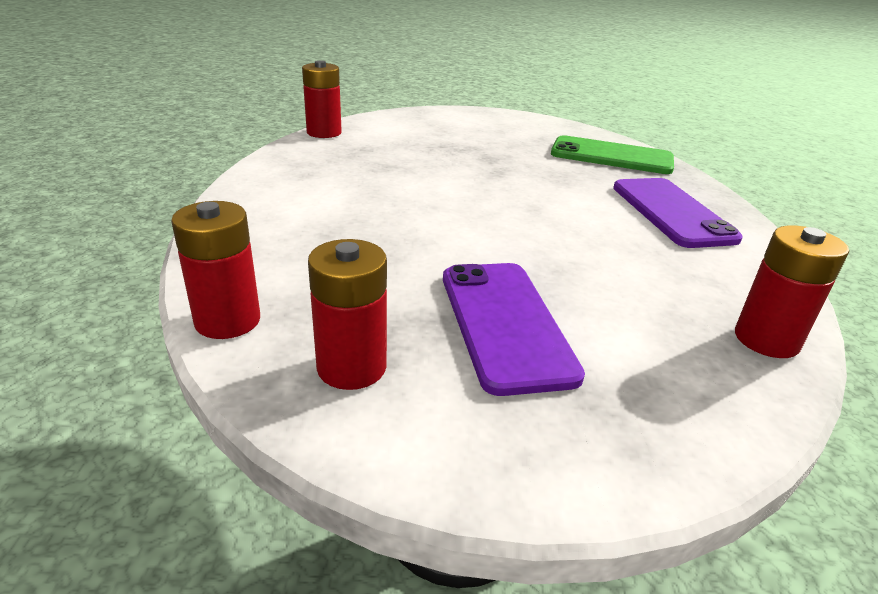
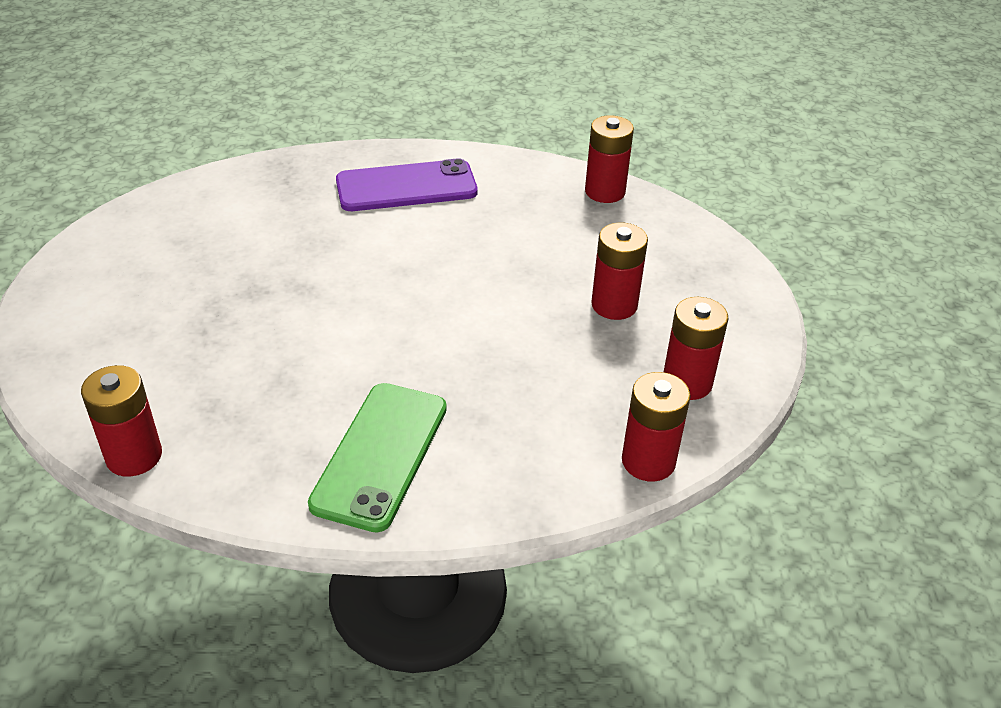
camera: 90 degrees left, 10 degrees up
purple phone [443,263,585,396] -> red battery [591,223,648,320]
green phone [551,135,674,174] -> green phone moved to [308,383,447,533]

